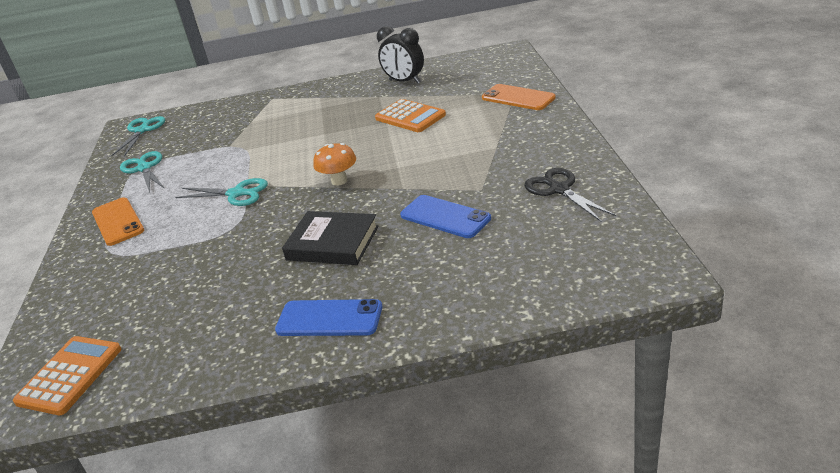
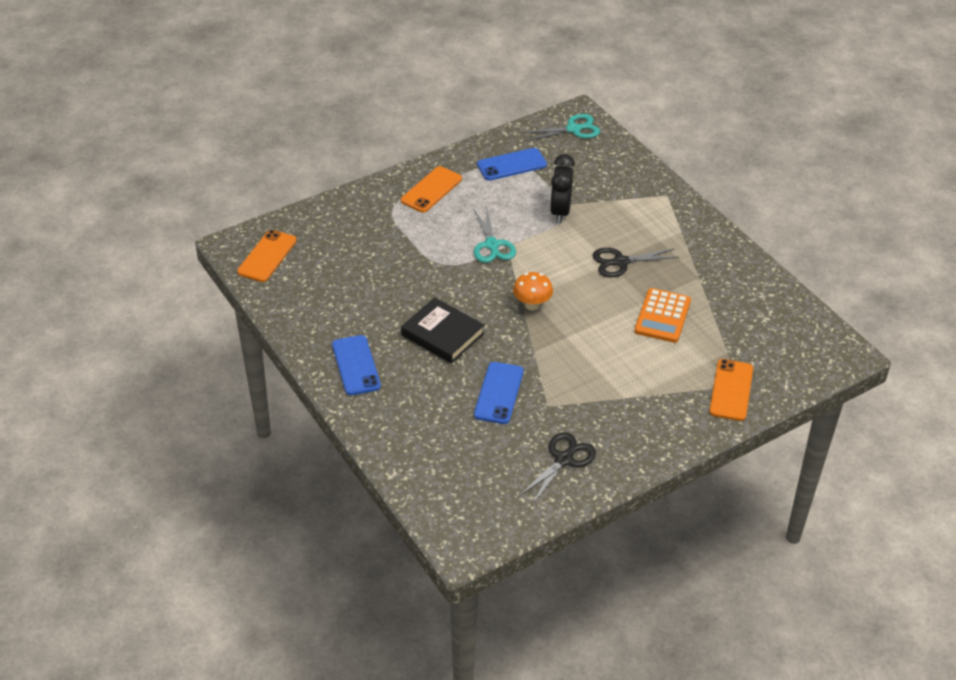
camera: 60 degrees right, 10 degrees up
orange calculator [13,336,121,415] -> orange phone [237,230,297,282]
turquoise scissors [120,151,165,193] -> blue phone [477,148,547,181]
black book [282,211,379,265] -> black book turned 45 degrees counterclockwise [401,297,484,363]
black clock [377,26,424,83] -> black clock moved to [550,154,575,224]
none -> black scissors [592,248,679,278]

